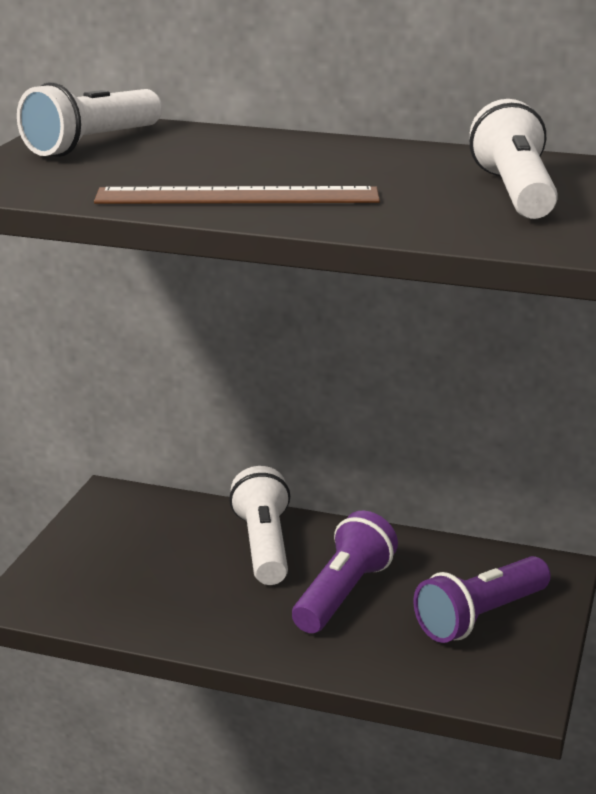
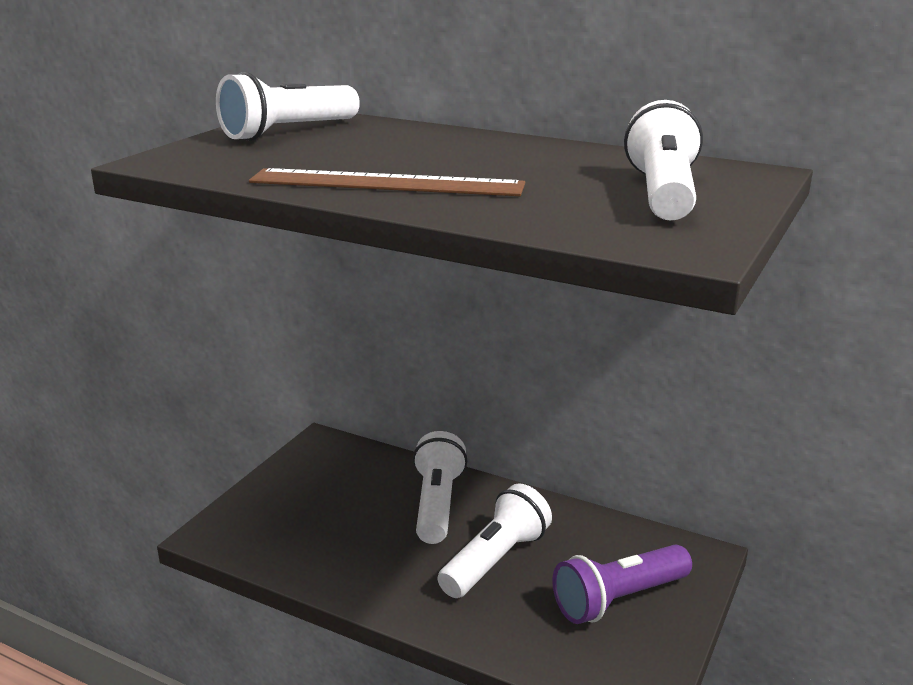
camera: 10 degrees right, 0 degrees up
purple flashlight [292,511,398,633] -> white flashlight [438,483,552,598]

